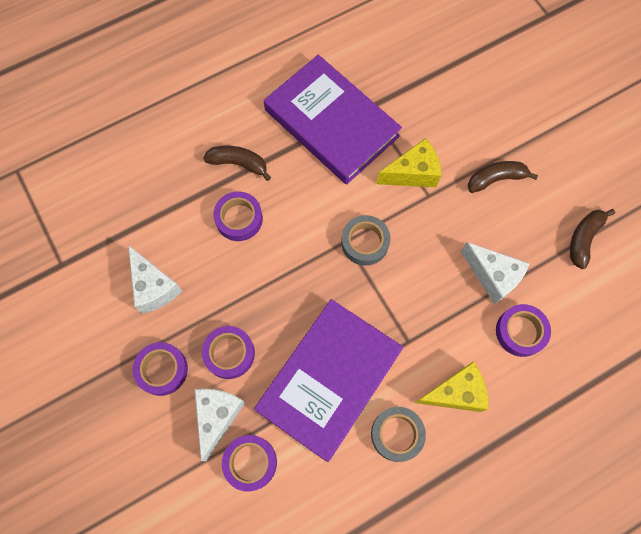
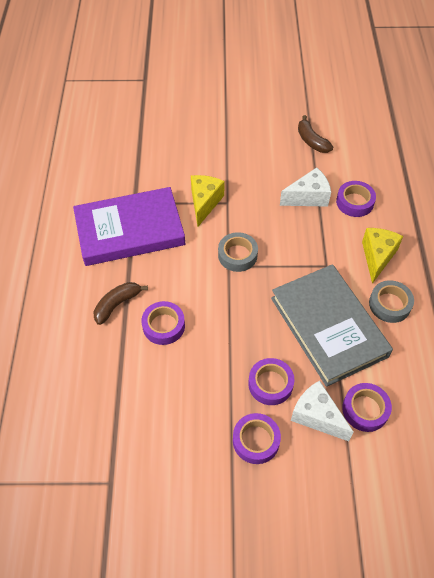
camera: 60 degrees left, 15 degrees down
white cheese [128,245,182,314] -> none
purple book [254,299,403,462] -> grey book [271,264,393,387]
brown banana [468,161,538,193] -> none

